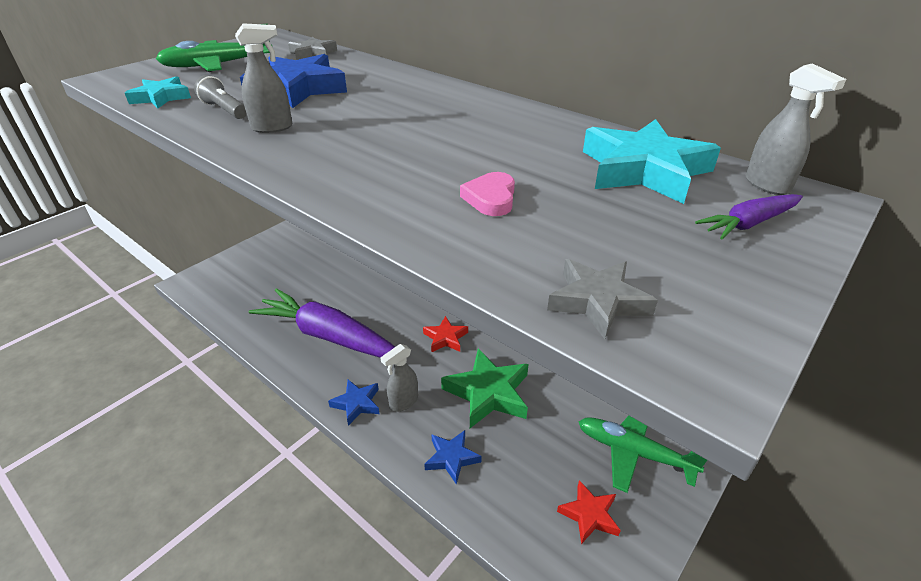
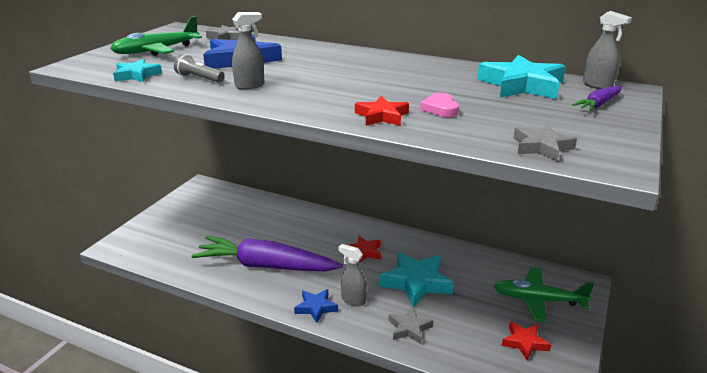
camera: 15 degrees left, 10 degrees down
grey spray bottle [381,344,418,412] -> grey spray bottle turned 90 degrees clockwise [338,244,367,306]
blue star [424,430,482,485] -> grey star [388,307,433,344]
green star [441,348,529,428] -> turquoise star [379,251,454,308]
none -> red star [355,96,409,126]

